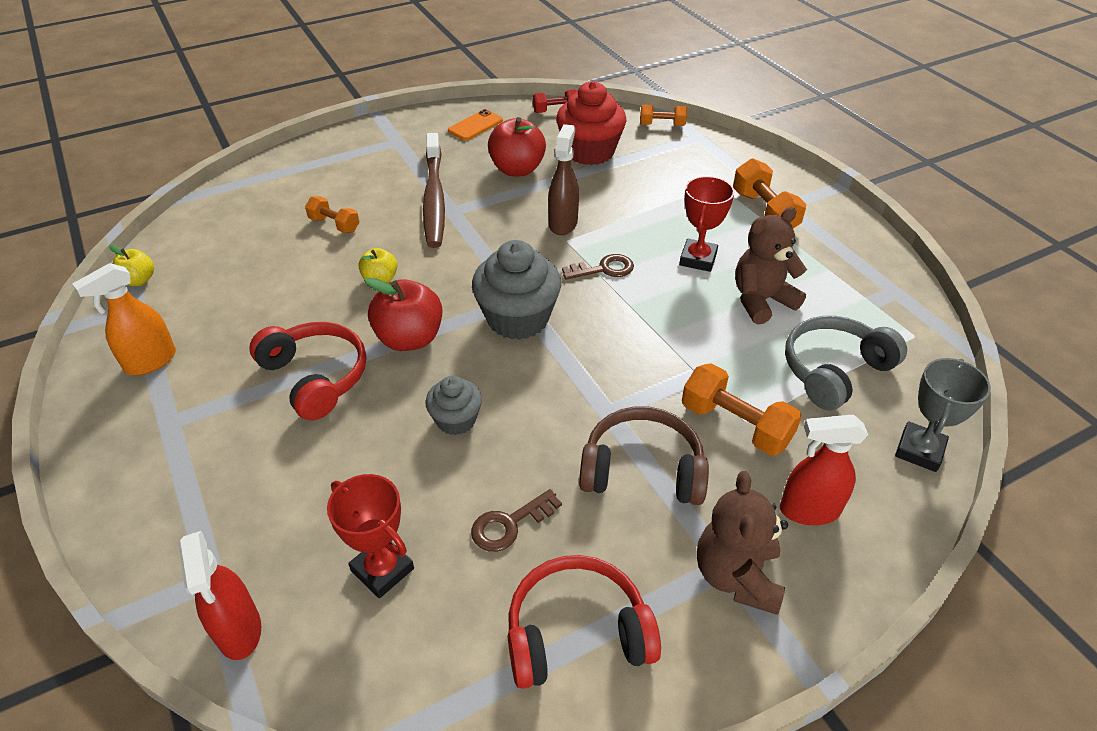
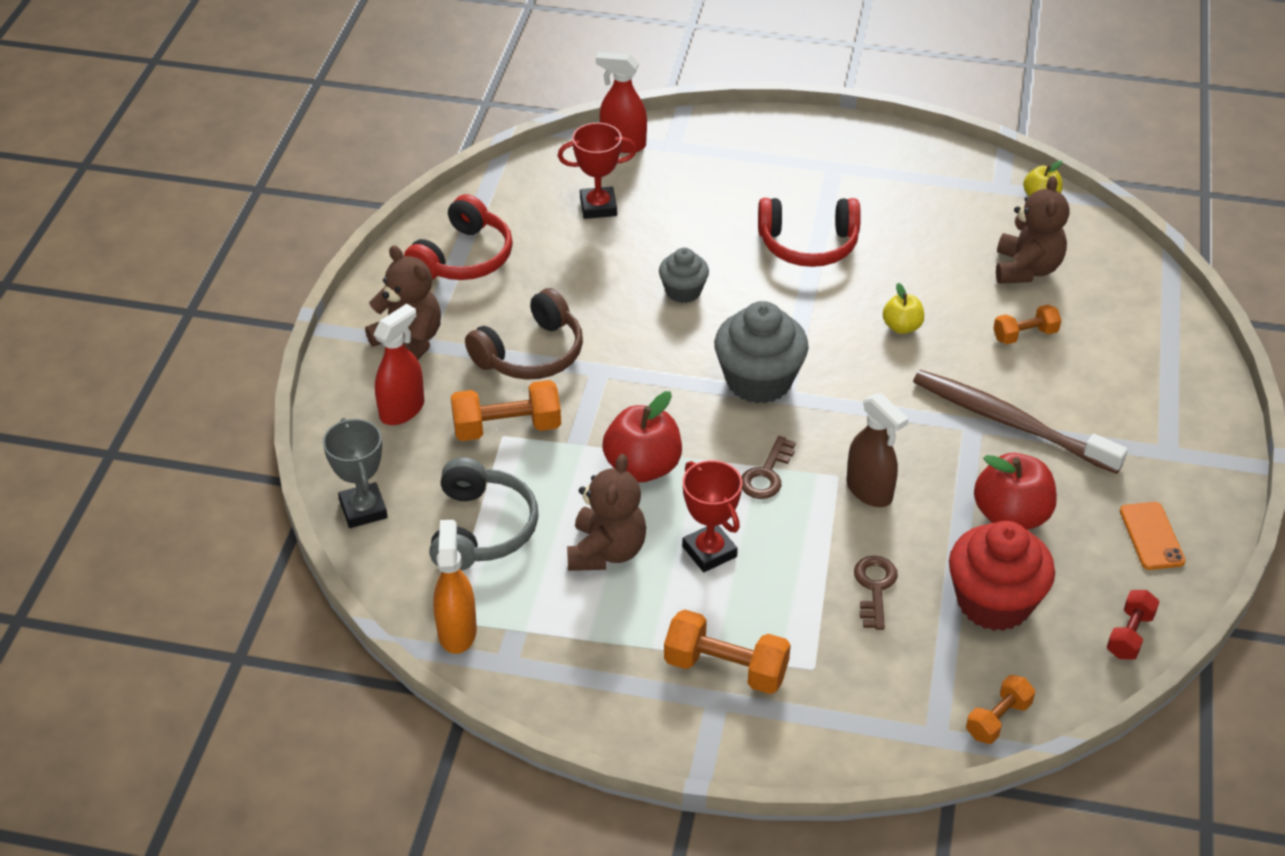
camera: 130 degrees right, 0 degrees up
orange spray bottle [72,263,176,375] -> orange spray bottle moved to [433,520,477,654]
red apple [364,278,442,351] -> red apple moved to [602,391,682,482]
brown key [471,489,562,552] -> brown key moved to [854,556,898,630]
none -> brown teddy bear [996,176,1069,284]

